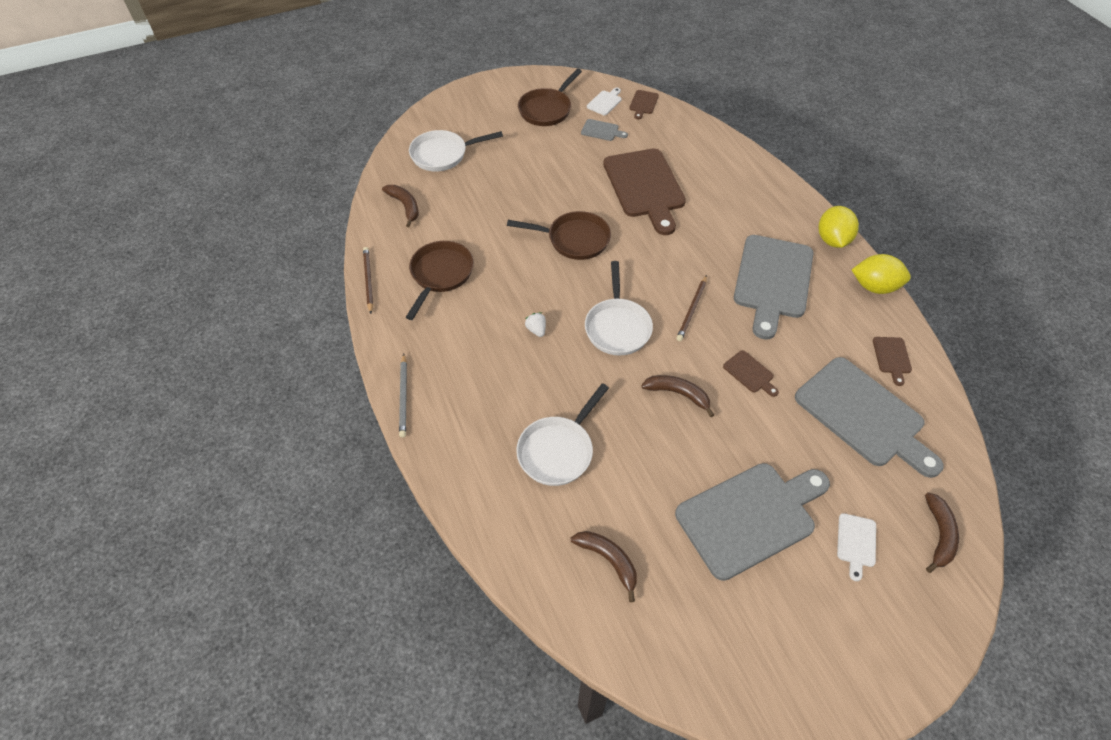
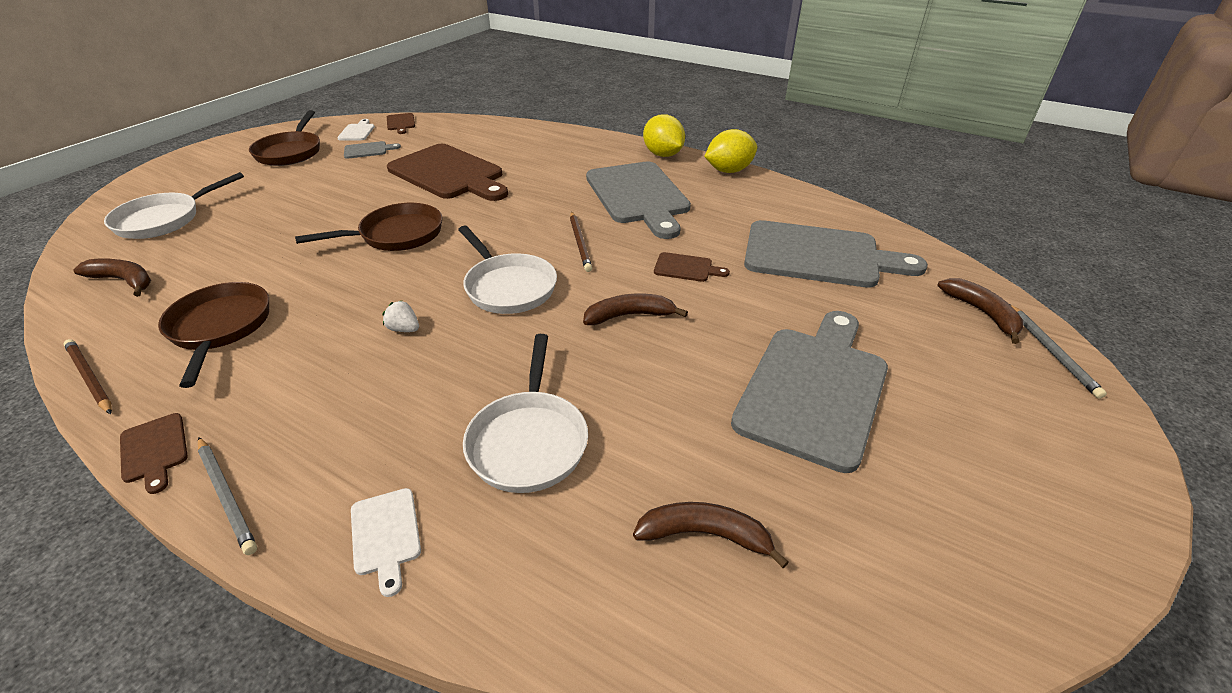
camera: 35 degrees left, 15 degrees down
white cutting board [837,513,876,581] -> white cutting board moved to [351,488,421,597]
brown cutting board [873,337,912,386] -> brown cutting board moved to [120,413,188,494]
none -> grey pencil [1010,304,1107,399]

